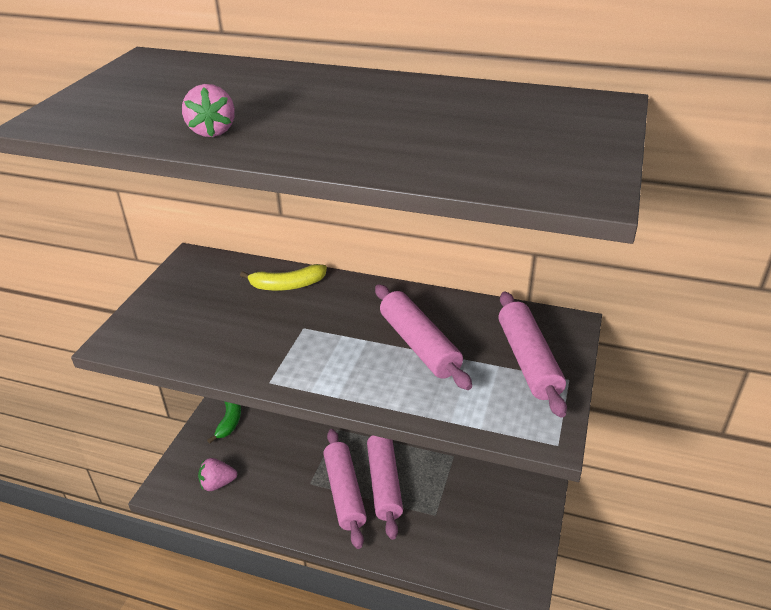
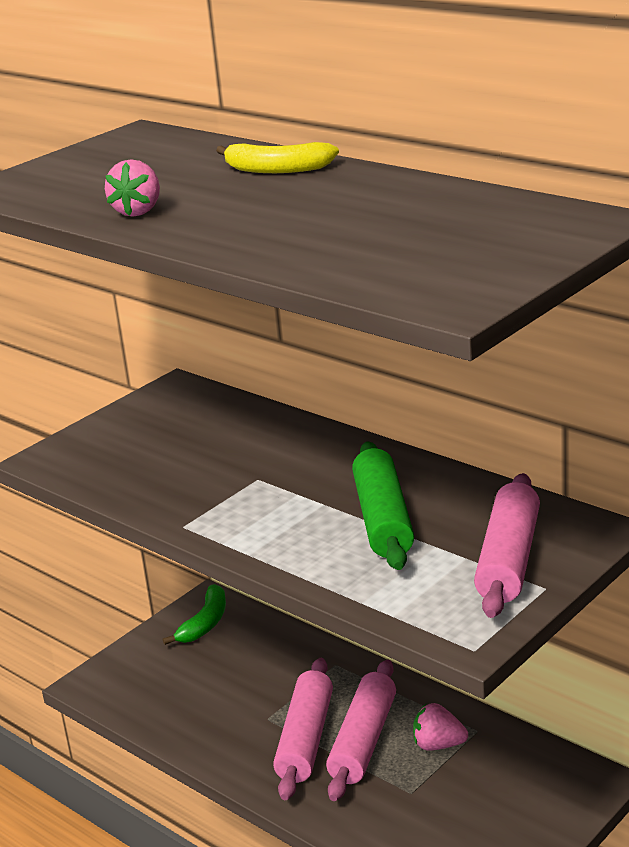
camera: 25 degrees right, 10 degrees down
pink strawberry [198,458,237,491] -> pink strawberry moved to [413,703,468,751]
yellow banana [240,264,327,291] -> yellow banana moved to [216,142,339,173]
pink rolling pin [375,284,472,390] -> green rolling pin [352,442,414,570]

